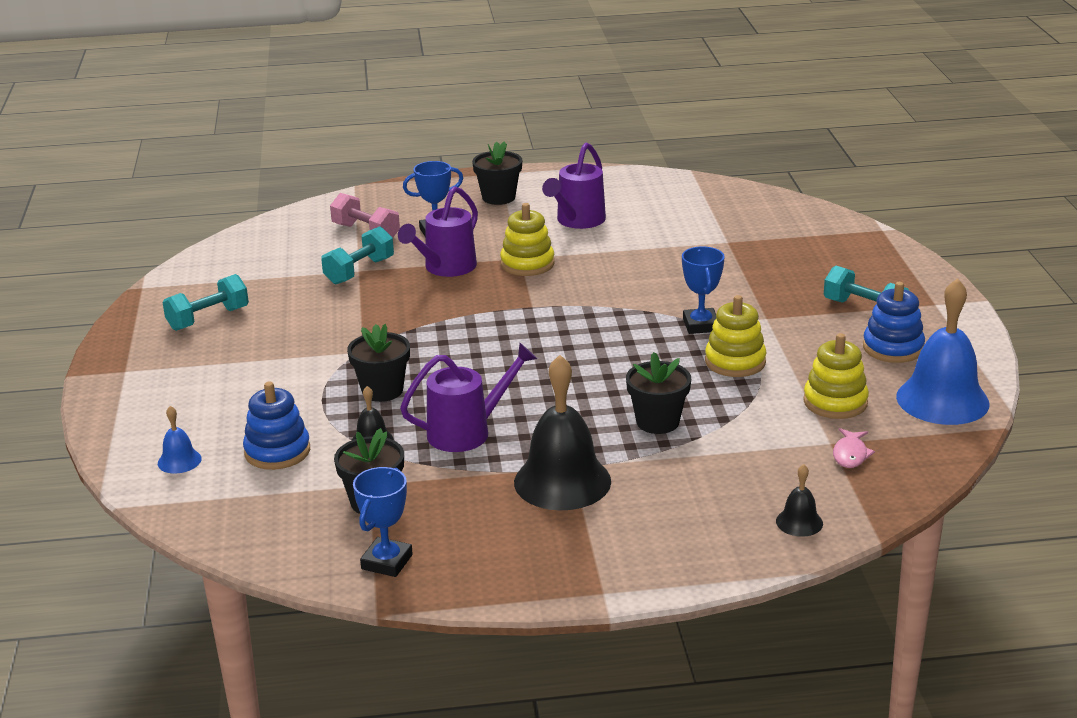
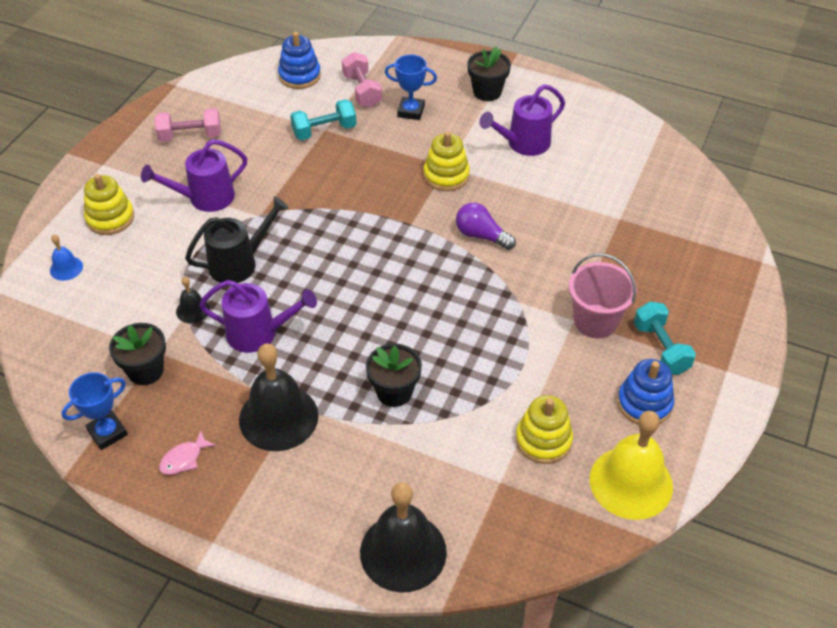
camera: 30 degrees right, 20 degrees up
turquoise dumbbell [163,274,249,331] -> pink dumbbell [155,108,221,142]
blue stacking toy [243,381,310,470] -> blue stacking toy moved to [278,32,321,89]
black flower pot [347,324,410,402] -> black watering can [185,196,289,283]
purple watering can [398,186,478,277] -> purple watering can moved to [141,139,247,212]
blue trophy [682,246,725,334] -> none
yellow stacking toy [705,295,767,377] -> yellow stacking toy moved to [84,174,134,235]
black bell [776,464,823,537] -> black bell [360,482,447,593], size x2.18
pink fish [833,428,875,468] -> pink fish moved to [159,431,216,475]
blue bell [896,278,989,425] -> yellow bell [590,411,673,520]
none -> purple light bulb [456,203,516,250]
none -> pink bucket [569,253,637,338]

